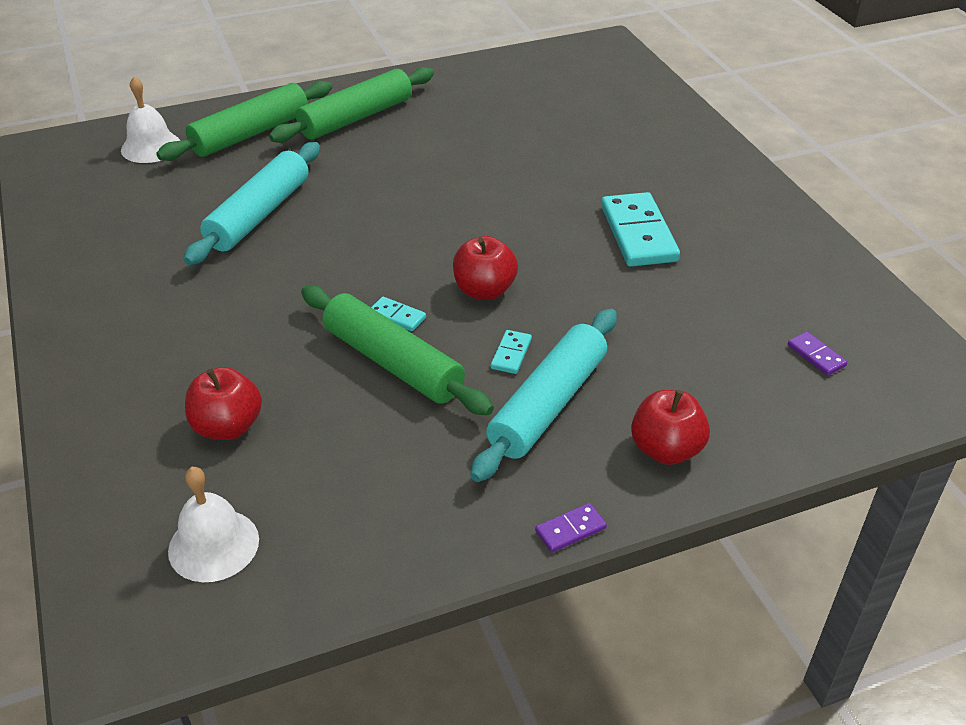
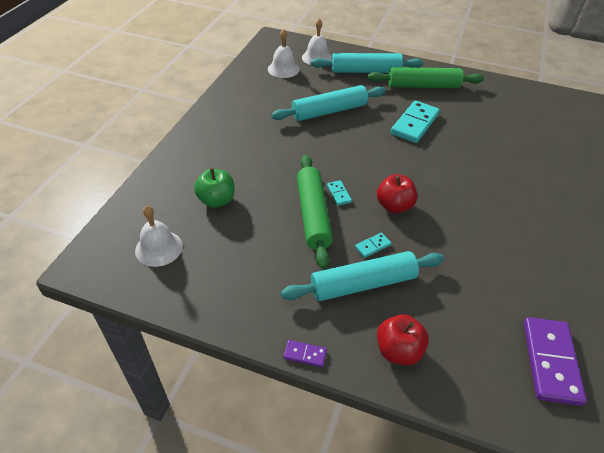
camera: 40 degrees right, 5 degrees up
green rolling pin [156,81,332,161] -> turquoise rolling pin [311,53,423,73]
red apple [185,367,262,440] -> green apple [194,168,235,208]
turquoise domino [601,192,680,267] -> turquoise domino moved to [391,101,440,143]
purple domino [788,332,847,376] -> purple domino [524,317,587,406], size x2.18
none -> white bell [268,29,300,78]

